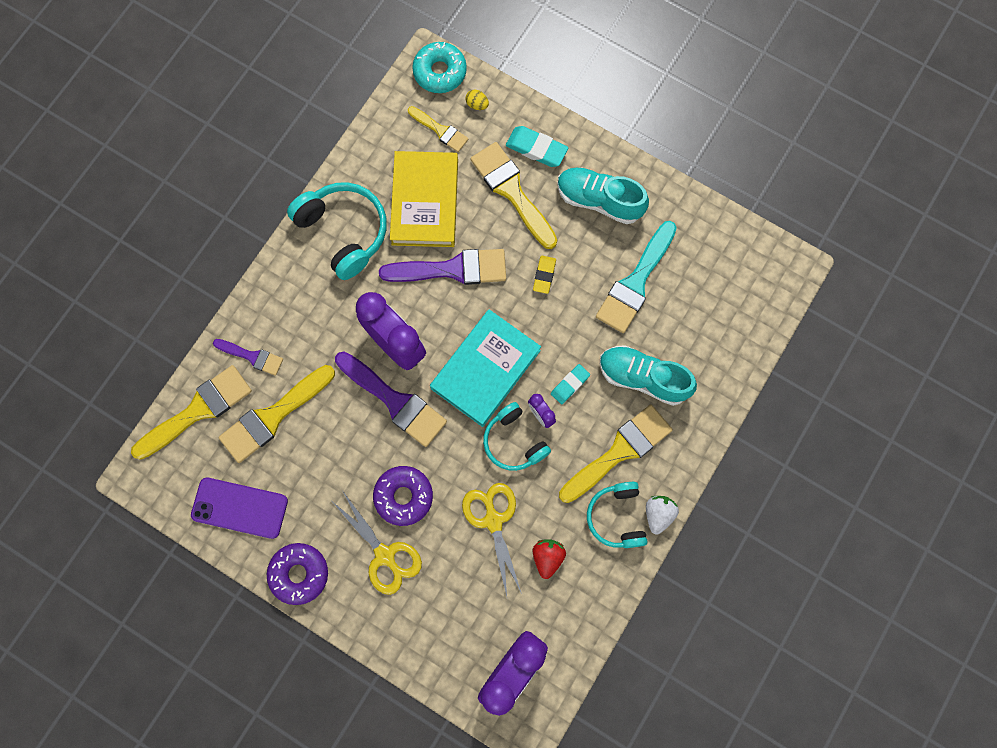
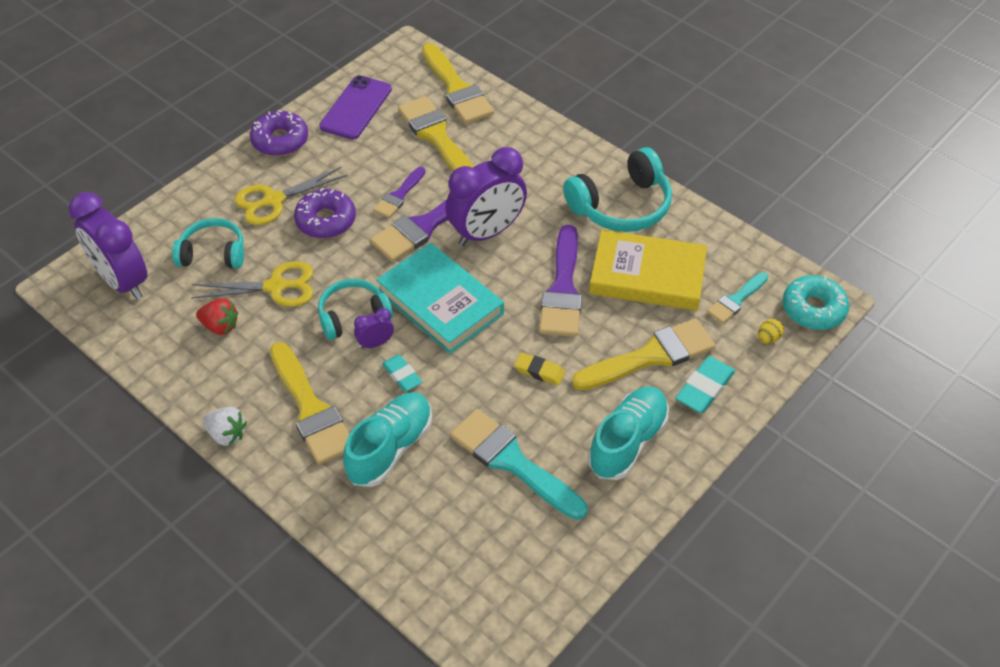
camera: 100 degrees right, 25 degrees down
purple brush [213,339,283,376] -> purple brush moved to [373,167,426,218]
yellow brush [408,106,468,152] -> turquoise brush [707,272,768,324]
turquoise headphones [587,482,647,548] -> turquoise headphones moved to [172,218,244,268]

